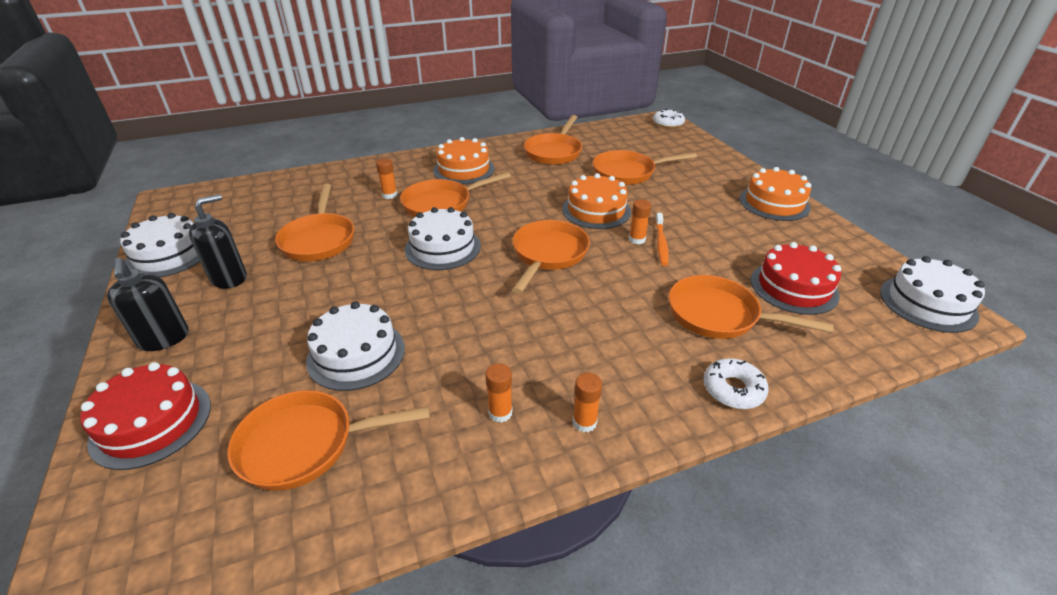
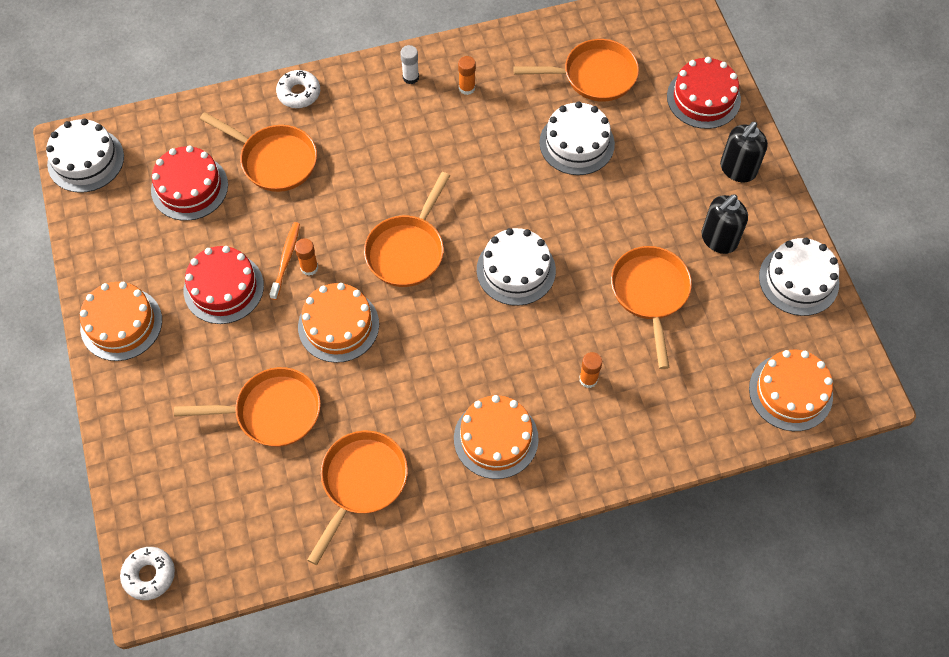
camera: 175 degrees left, 25 degrees up
black soap dispenser [107,258,189,351] -> black soap dispenser turned 120 degrees counterclockwise [720,122,768,182]
orange pan [400,172,511,217] -> none
orange glue stick [573,373,602,432] -> white glue stick [400,45,419,84]
none -> red cake [184,246,264,324]
none -> orange cake [749,350,833,431]

